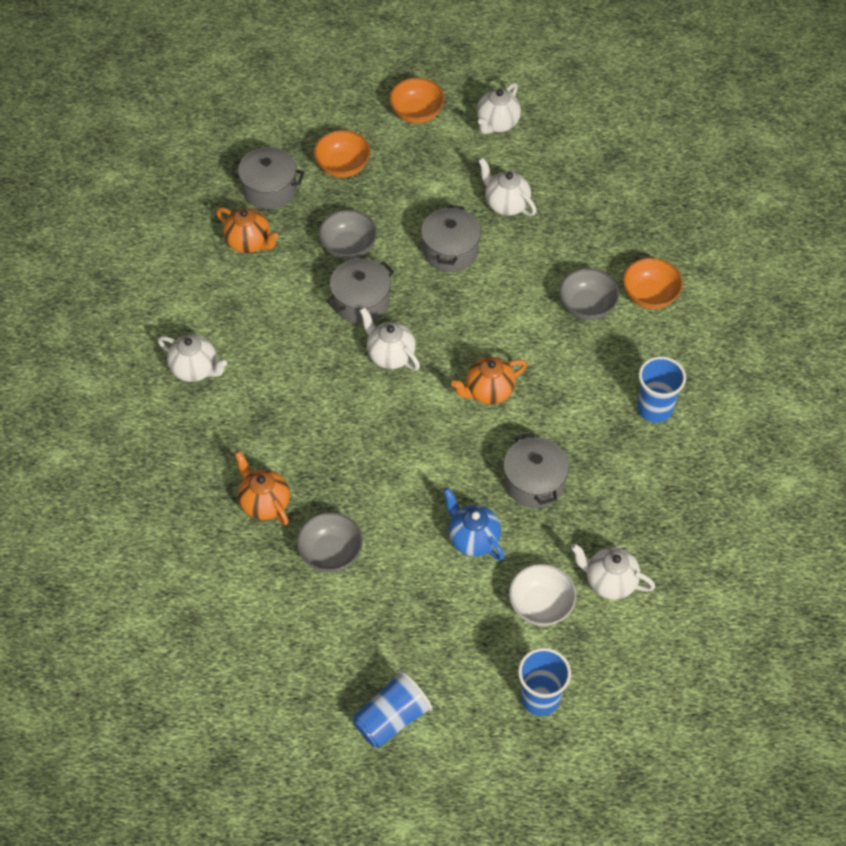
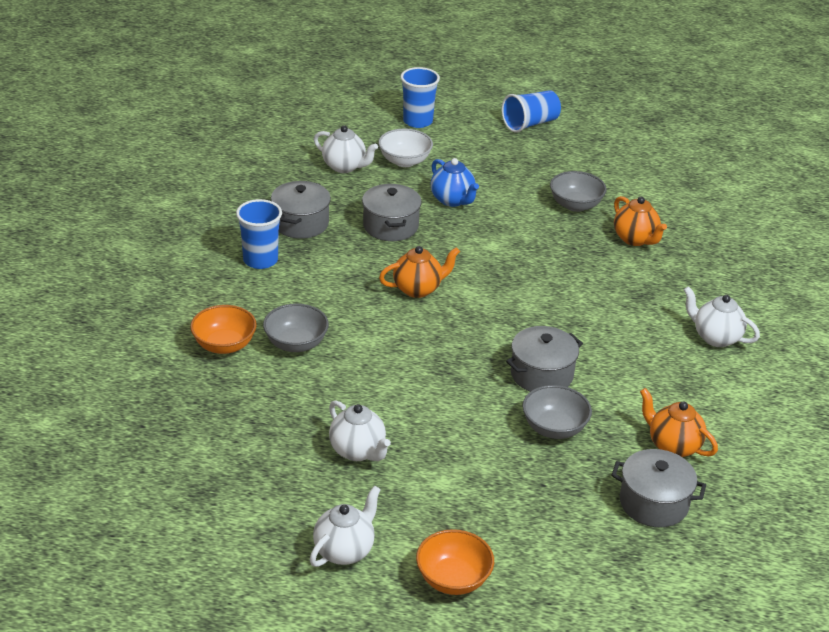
camera: 175 degrees left, 20 degrees down
orange bowl [314,130,370,178] -> none
white teapot [359,307,420,370] -> none
grey pot [421,205,481,272] -> grey pot moved to [271,181,331,239]

